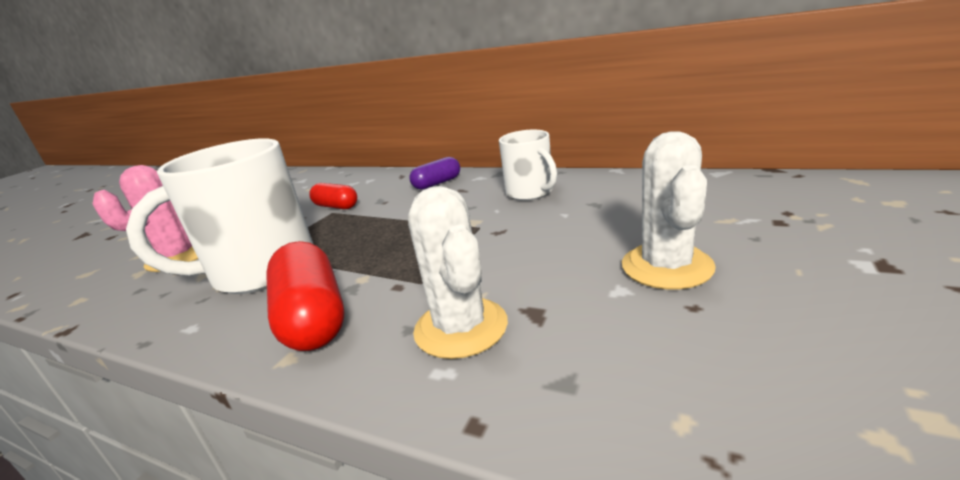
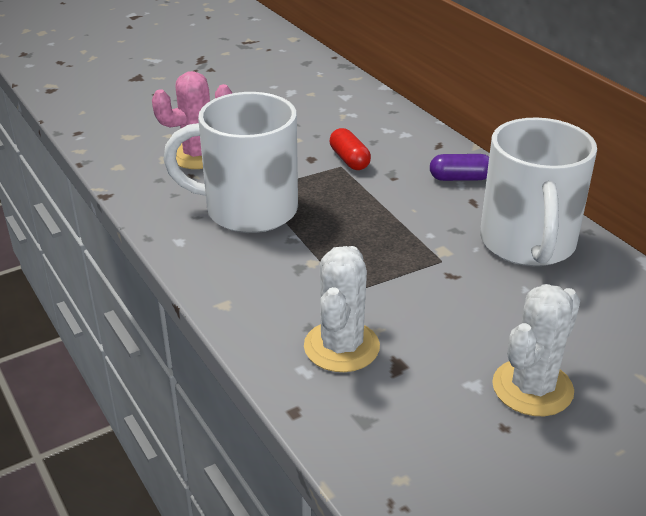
camera: 30 degrees right, 10 degrees up
red capsule [266,241,344,351] -> none
white mug [499,130,557,201] -> white mug [480,118,597,266], size x1.77

